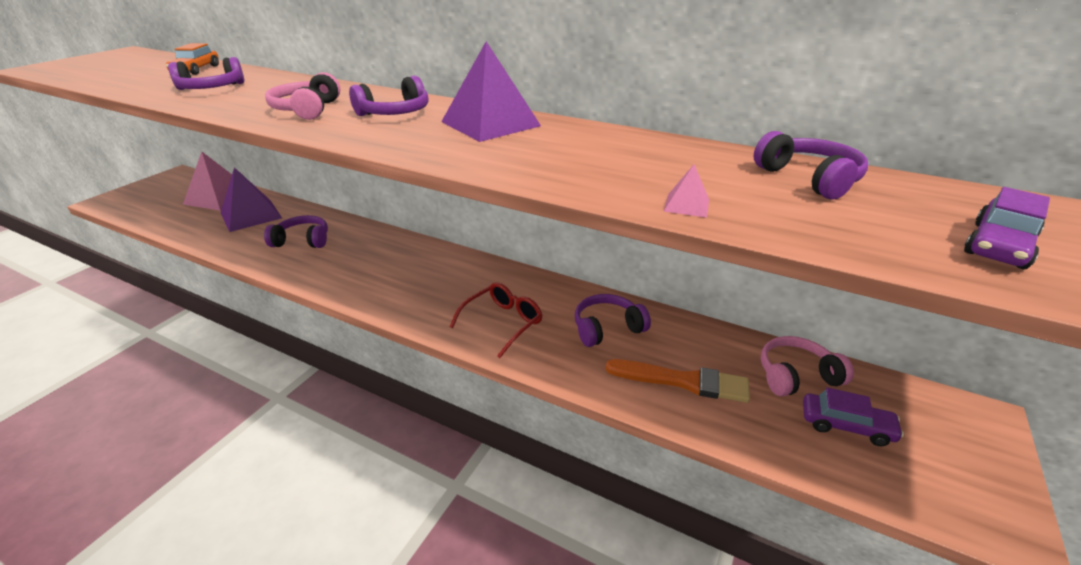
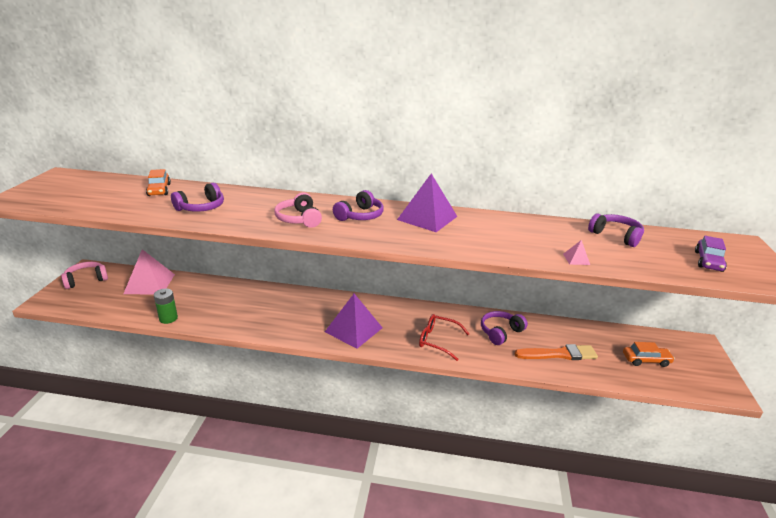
camera: 20 degrees left, 5 degrees down
purple pyramid [221,167,282,232] -> purple pyramid moved to [325,294,383,349]
purple headphones [264,215,328,248] -> none
red glasses [450,282,542,358] -> red glasses turned 90 degrees counterclockwise [419,314,469,361]
pink headphones [761,336,854,397] -> pink headphones moved to [61,262,108,289]
purple car [803,387,904,446] -> orange car [623,342,675,367]
none -> green battery [154,289,178,324]

